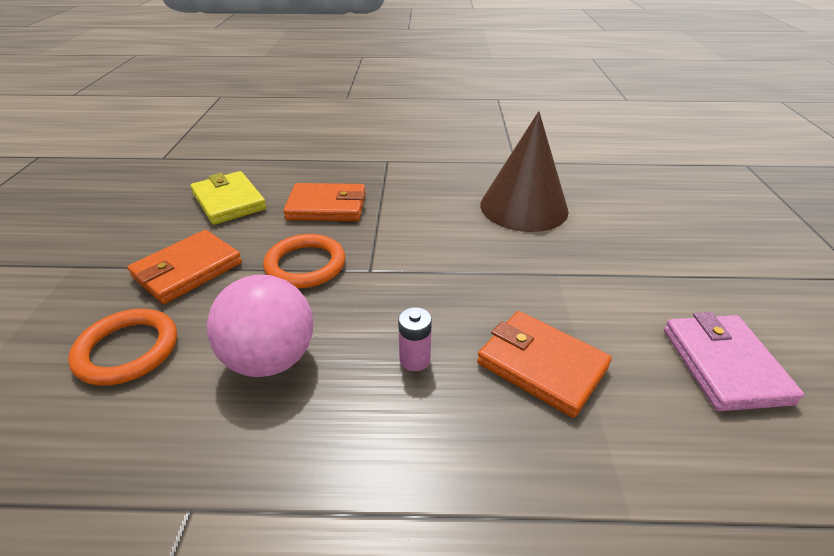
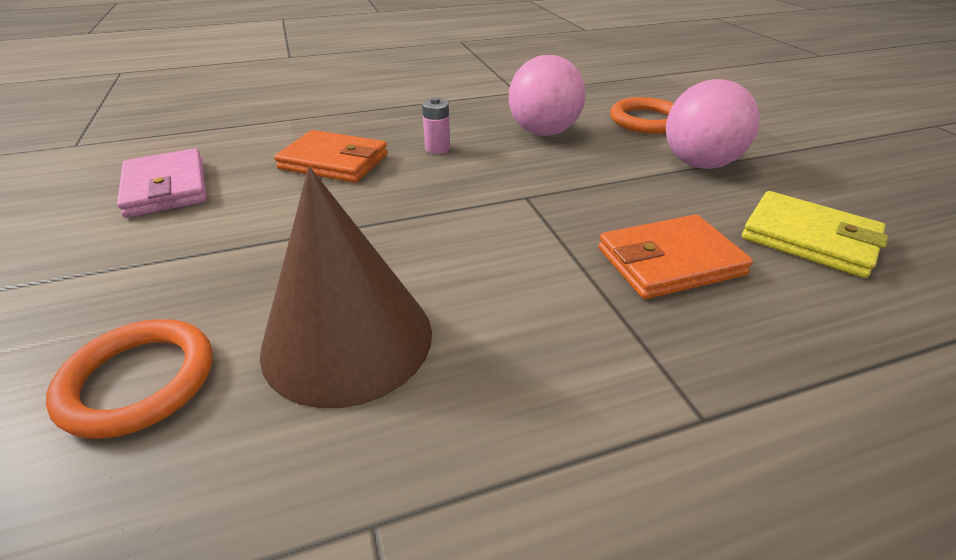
camera: 160 degrees right, 0 degrees up
orange wallet [127,230,242,304] -> pink ball [666,79,760,169]
orange ring [263,234,345,288] -> orange ring moved to [46,319,212,439]

